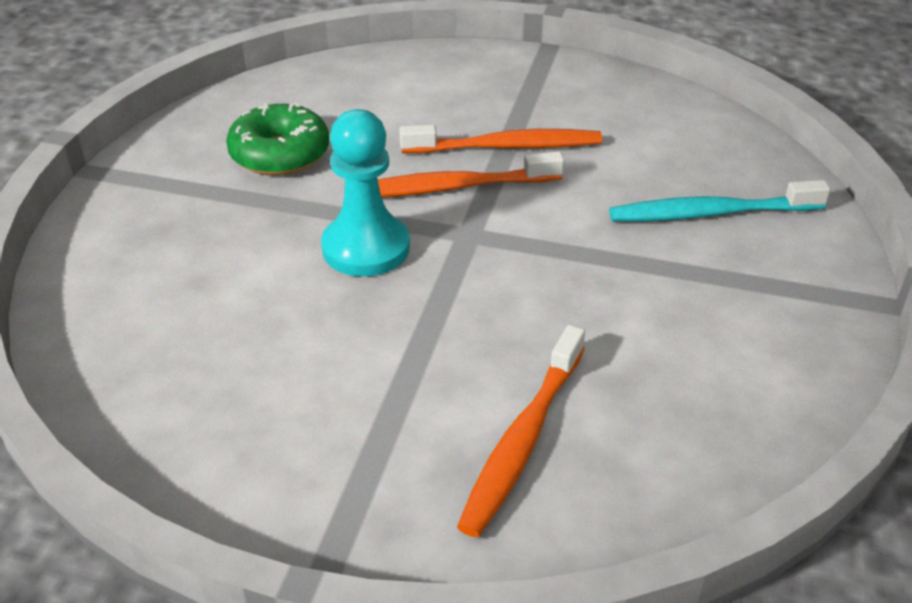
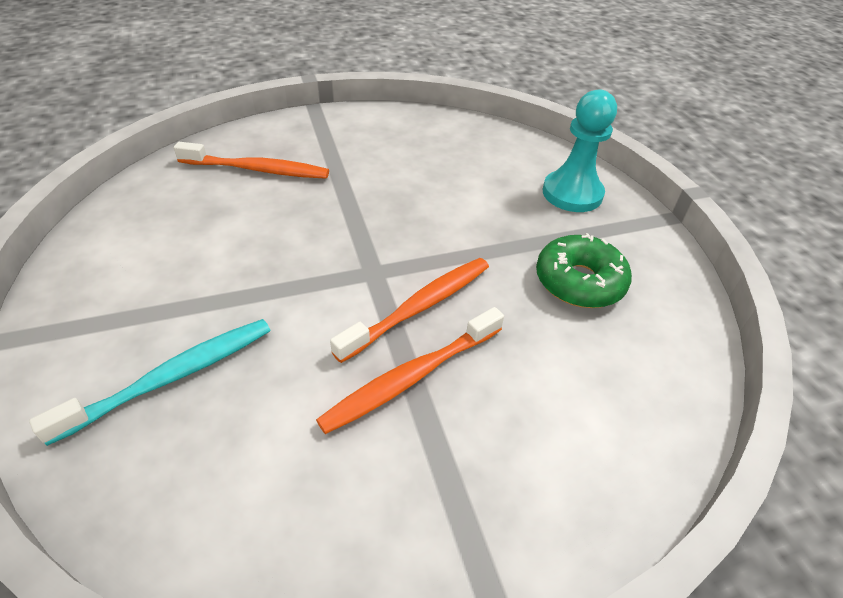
camera: 145 degrees right, 5 degrees up
turquoise pawn [321,109,410,277] -> turquoise pawn moved to [543,89,617,212]
orange toothbrush [457,325,585,537] -> orange toothbrush turned 105 degrees clockwise [174,142,329,179]

